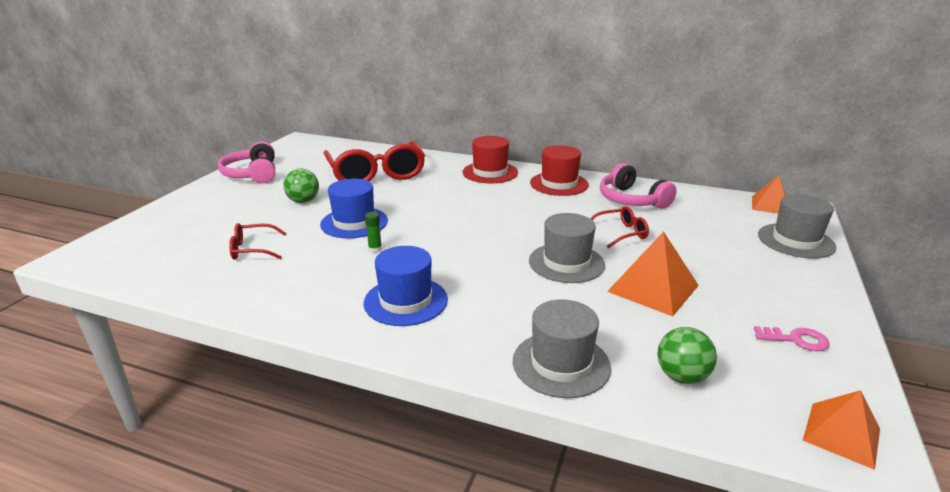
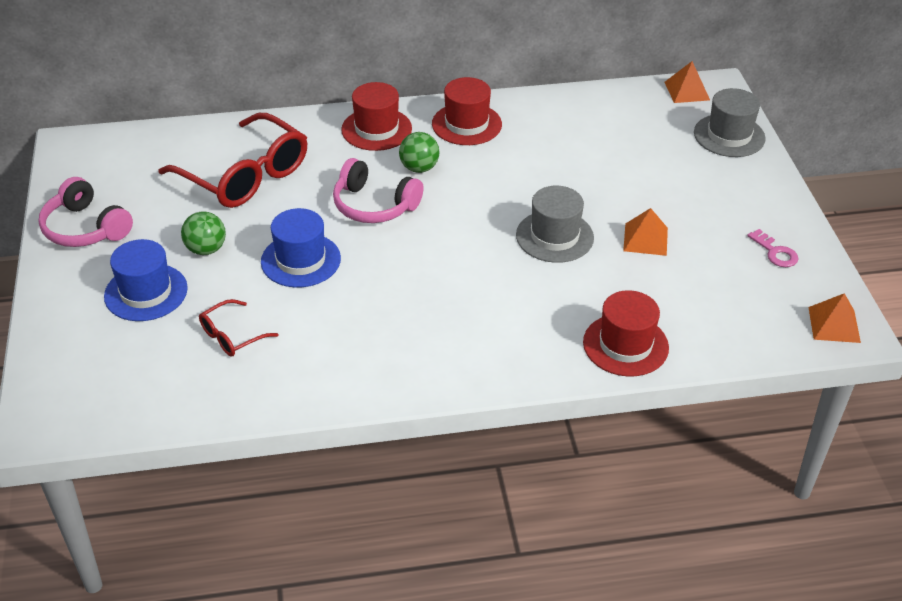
camera: 30 degrees left, 15 degrees up
blue hat [364,246,448,326] -> blue hat moved to [104,239,188,321]
green glue stick [365,212,382,253] -> none
grey hat [513,299,611,398] -> red hat [583,290,669,376]
red glasses [590,206,649,248] -> none
pink headphones [600,163,677,209] -> pink headphones moved to [333,158,424,223]
orange pyramid [607,231,699,316] -> orange pyramid [623,208,668,256], size x0.65
green ball [657,327,717,384] -> green ball moved to [399,132,440,173]
pink key [754,326,830,351] -> pink key turned 75 degrees clockwise [747,229,799,267]

